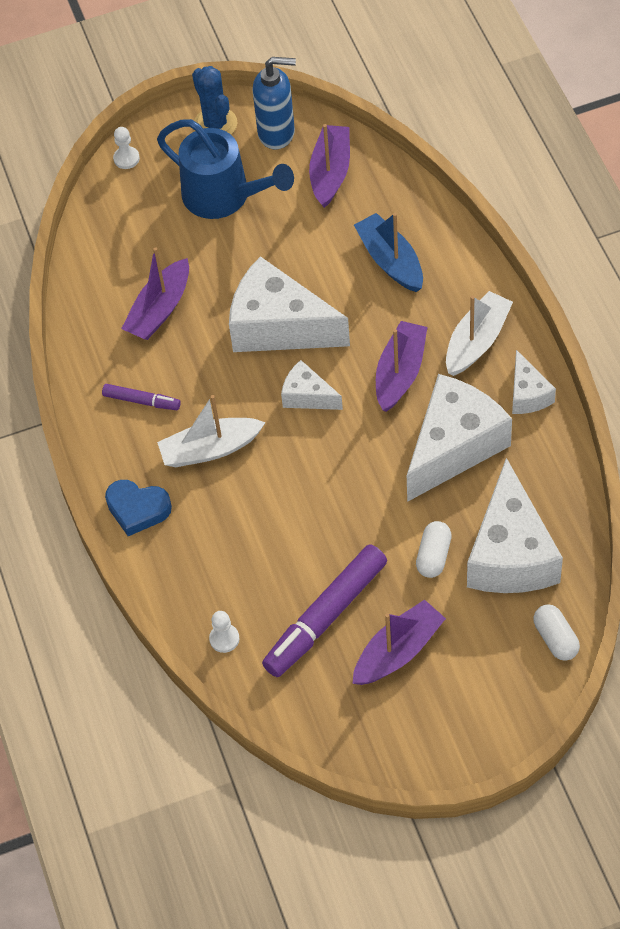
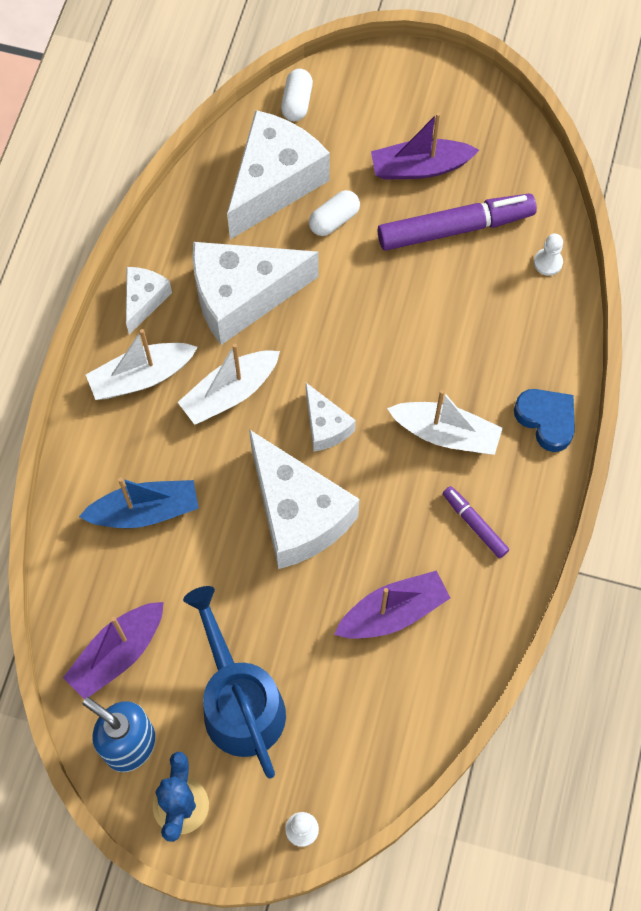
camera: 150 degrees left, 10 degrees up
blue boat [354,213,423,292] -> blue boat turned 105 degrees counterclockwise [79,477,199,528]
purple boat [376,321,427,412] -> white boat [178,343,280,425]

